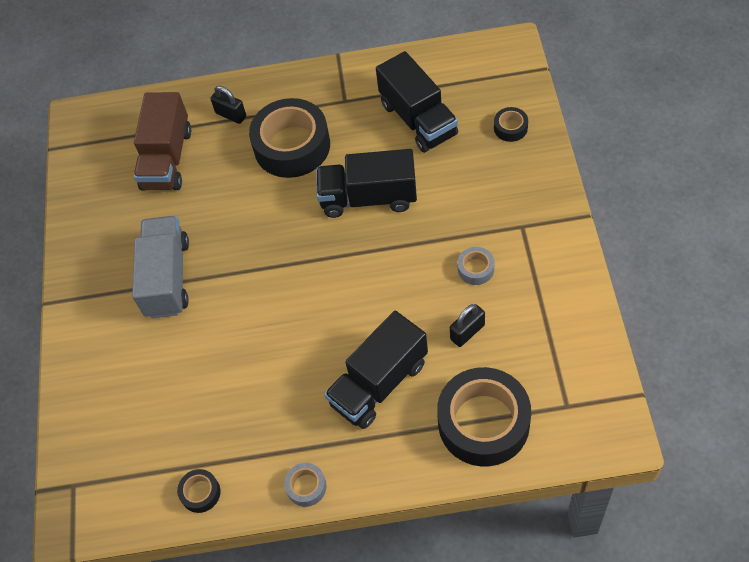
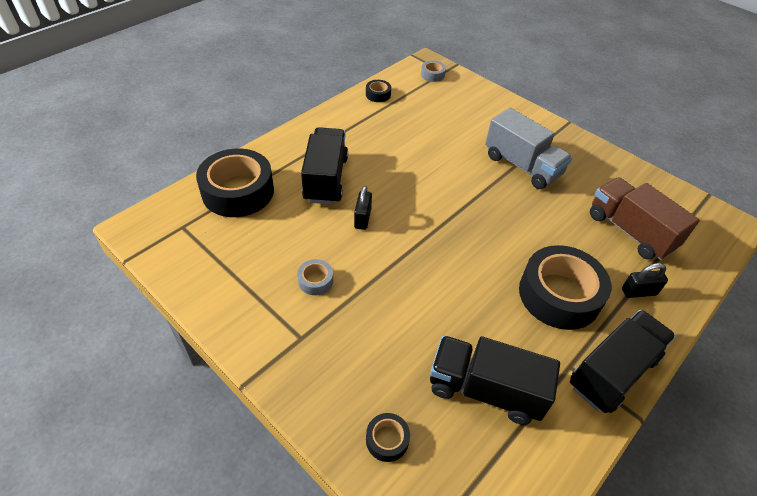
camera: 130 degrees right, 10 degrees down
grey tape [284,463,327,507] -> grey tape moved to [421,61,446,82]
black truck [316,149,417,218] -> black truck moved to [570,310,676,413]
black padlock [450,304,485,347] -> black padlock moved to [354,186,372,230]

